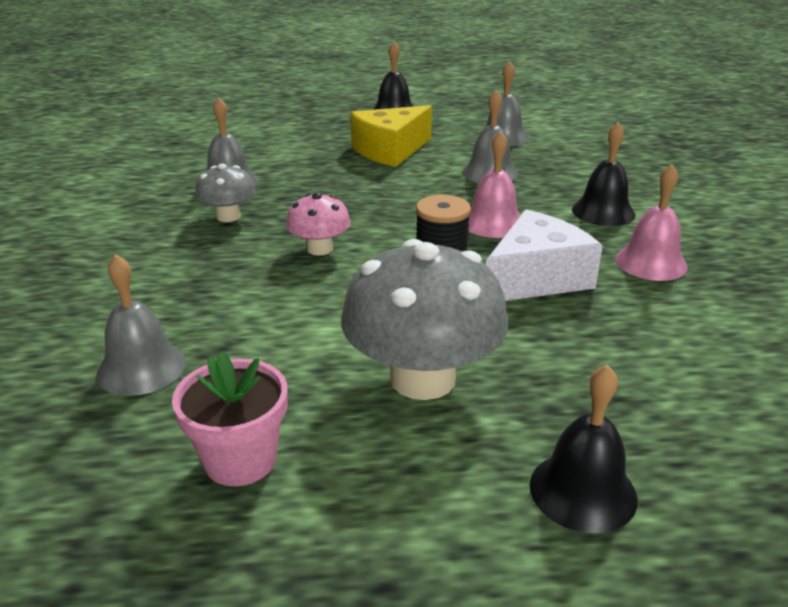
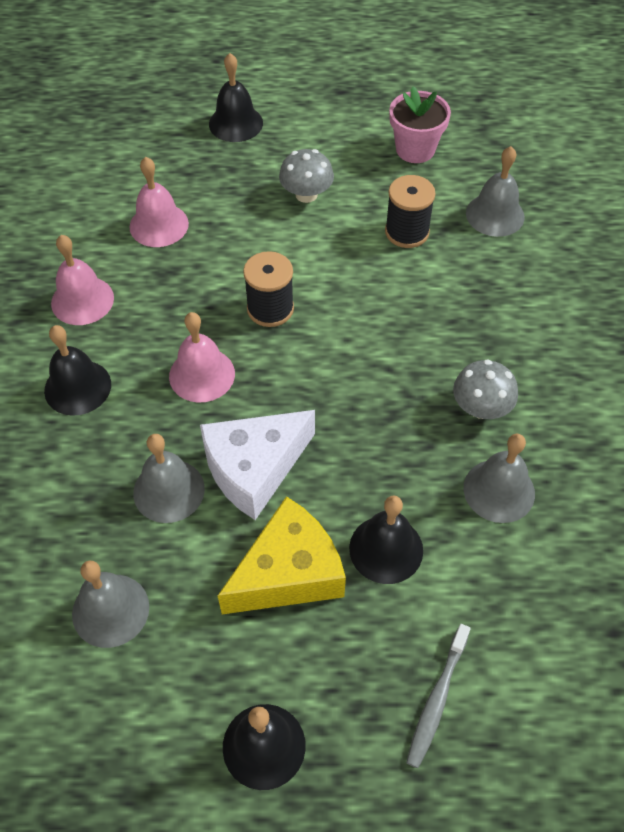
camera: 175 degrees left, 25 degrees up
pink mushroom [286,193,351,255] -> none
grey mushroom [341,239,509,400] -> grey mushroom [279,149,334,203], size x0.52
white cheese [486,209,603,301] -> white cheese moved to [200,410,315,520]
none -> pink bell [129,157,189,247]
none -> black bell [349,496,423,584]
none -> black spool [385,175,436,248]
none -> grey toothbrush [406,624,471,768]

